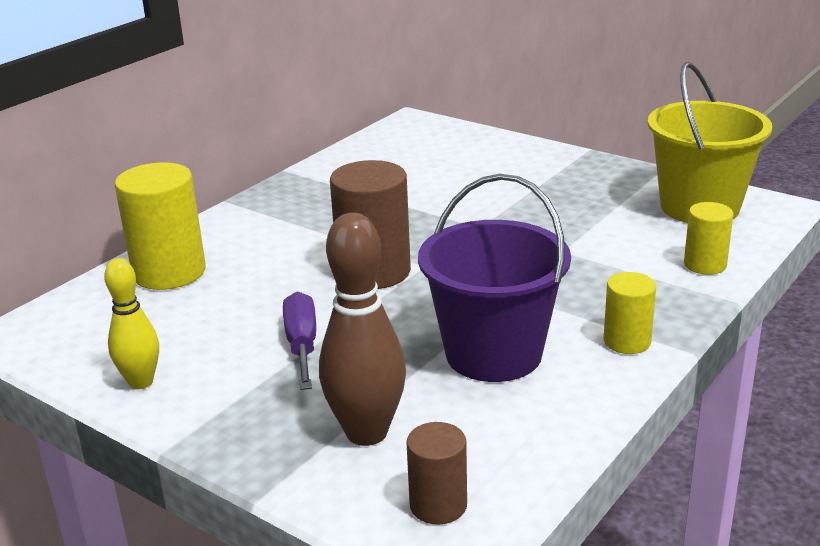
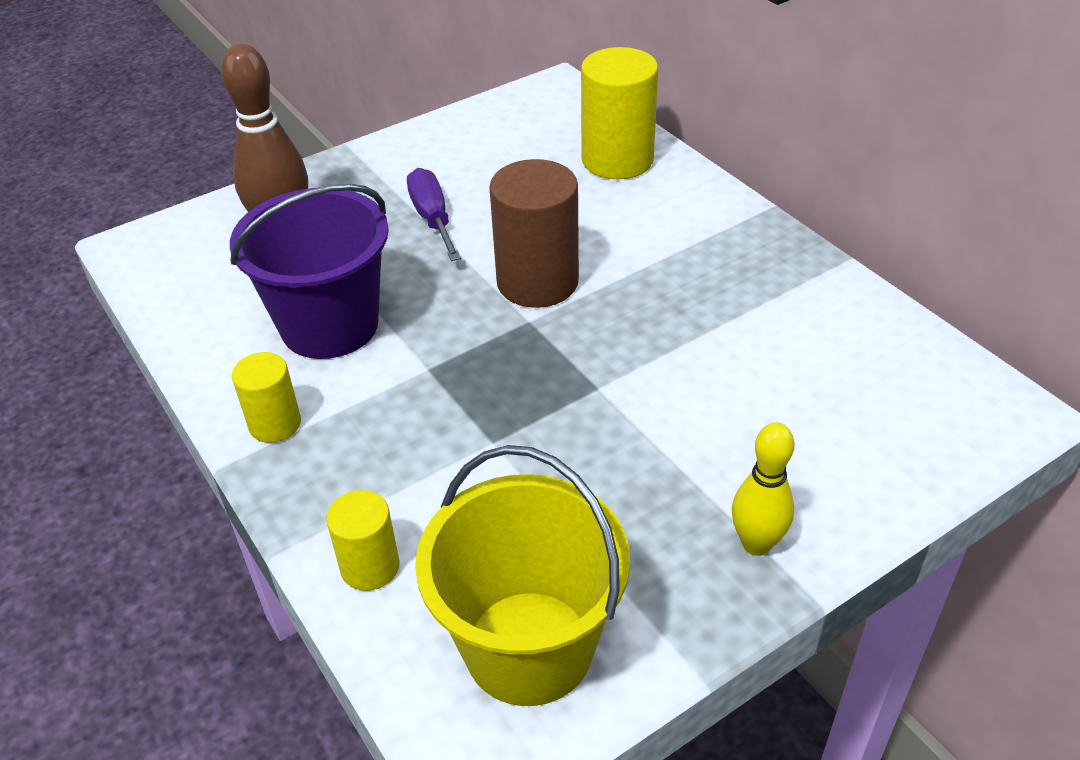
camera: 110 degrees right, 15 degrees up
yellow bowling pin [104,258,159,389] -> yellow bowling pin moved to [732,422,794,556]
purple screwdriver [283,292,316,390] -> purple screwdriver turned 120 degrees counterclockwise [407,168,461,261]
brown cylinder [406,422,467,525] -> none

